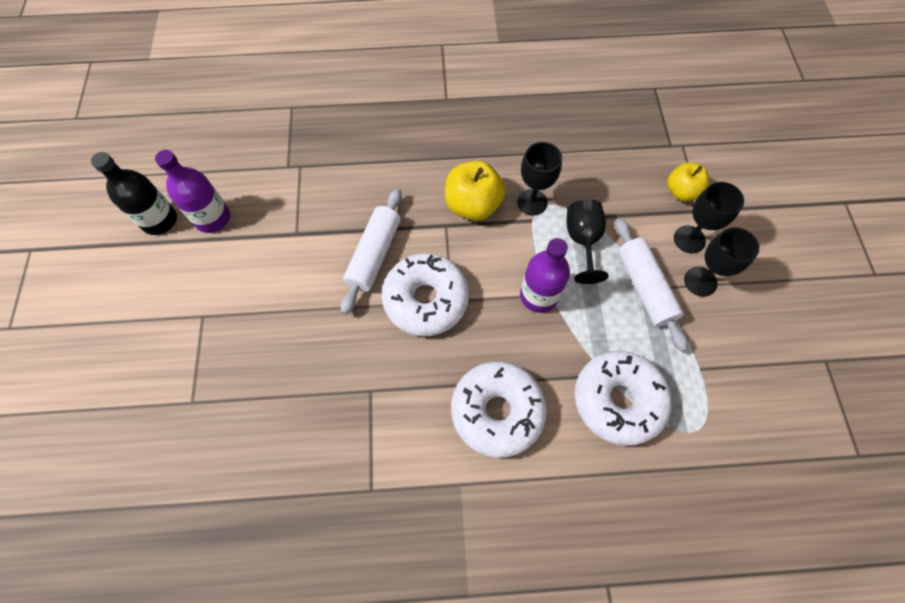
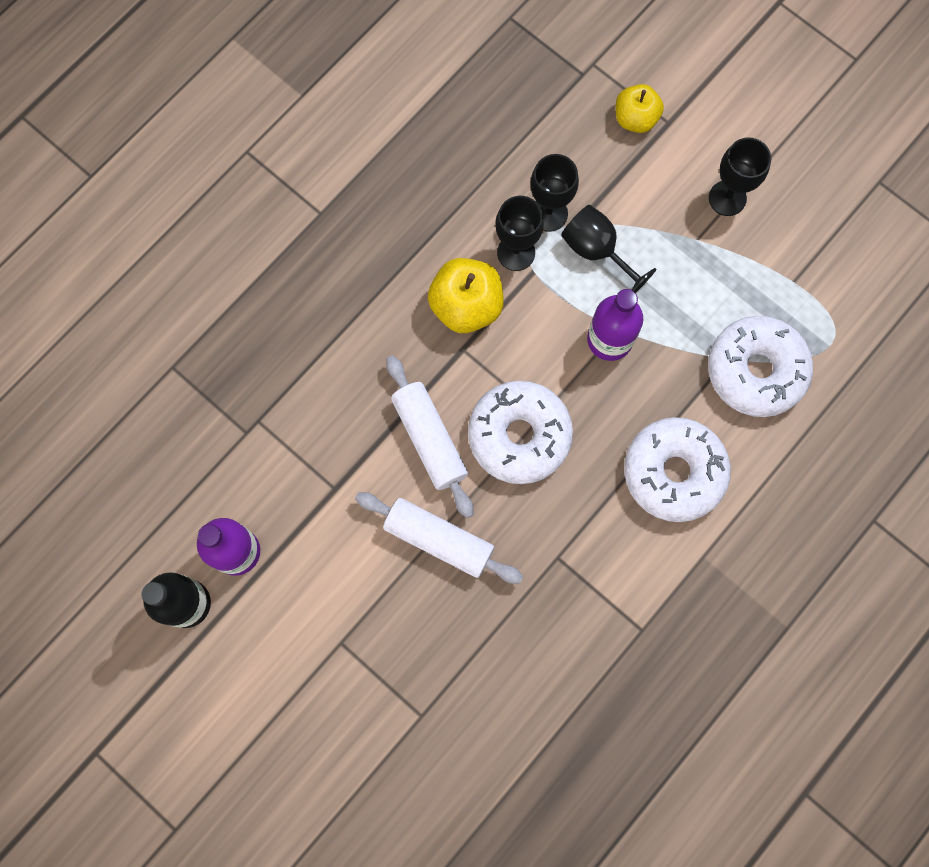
camera: 45 degrees left, 10 degrees up
white rolling pin [615,218,688,352] -> white rolling pin moved to [355,492,523,584]
black goblet [674,182,744,253] -> black goblet moved to [530,154,579,232]

